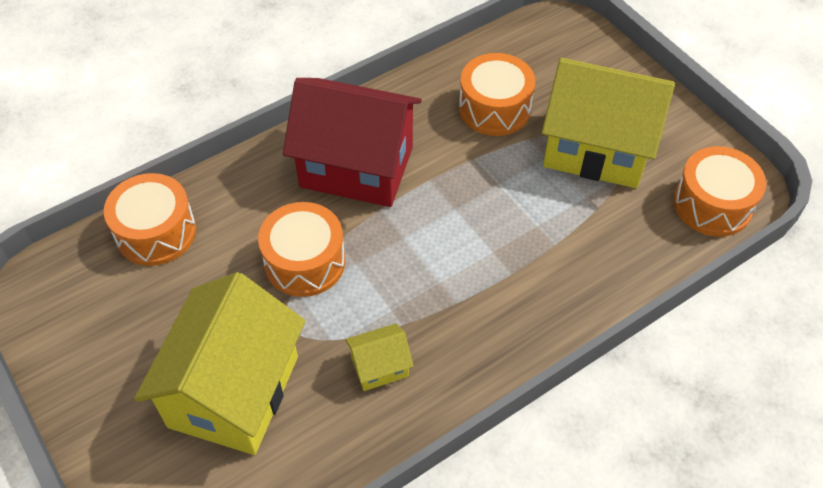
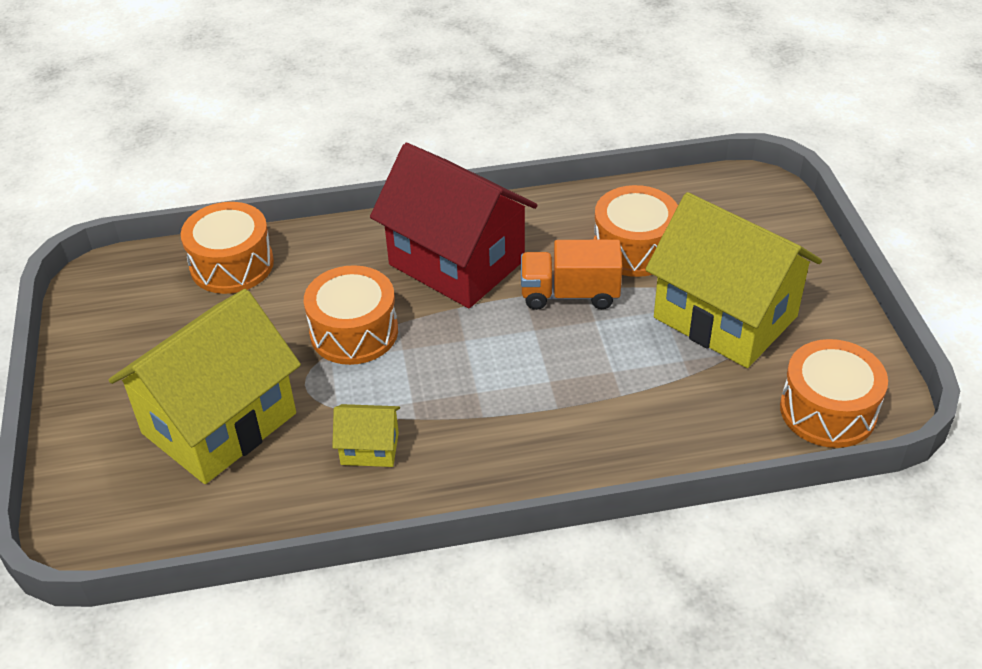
camera: 25 degrees right, 10 degrees down
none -> orange truck [521,239,622,310]

